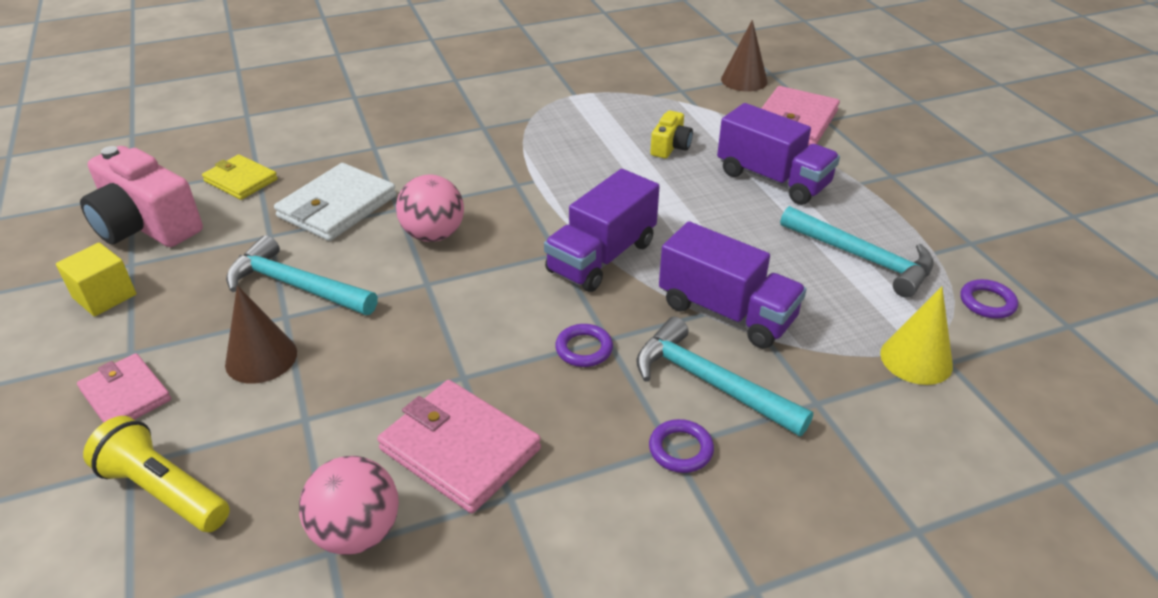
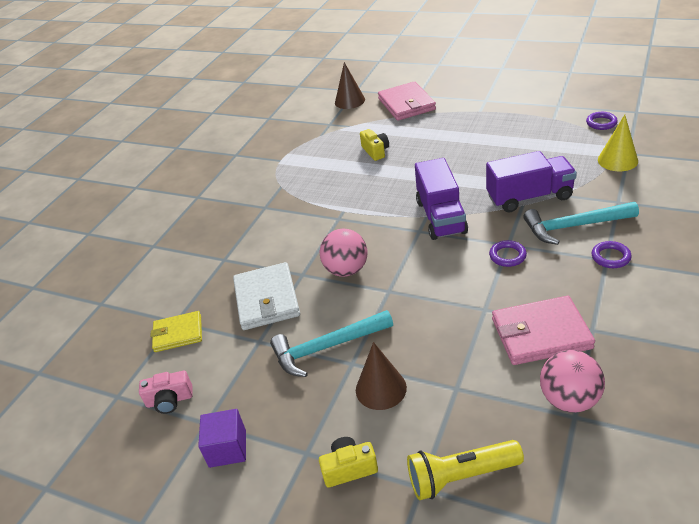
camera: 40 degrees left, 0 degrees up
yellow cube [56,243,136,317] -> purple cube [198,409,246,468]
pink wallet [77,353,171,423] -> yellow camera [319,437,378,487]
pink camera [80,146,203,247] -> pink camera [139,371,193,414], size x0.50
purple truck [717,103,840,205] -> none
turquoise hammer [780,206,934,298] -> none

